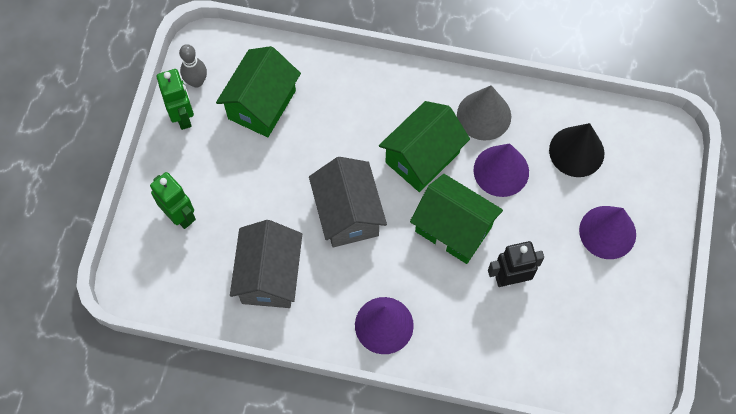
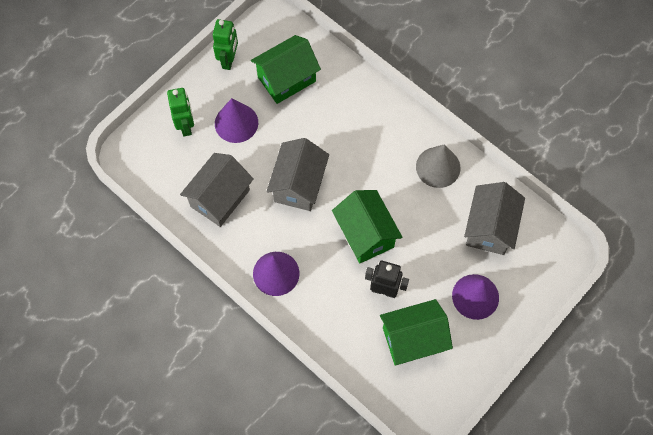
camera: 30 degrees right, 0 degrees up
grey bowling pin [179,44,207,88] -> none
green house [379,101,470,192] -> green house moved to [380,299,453,365]
purple cone [474,143,529,197] -> purple cone moved to [215,98,258,143]
black cone [549,123,604,177] -> grey house [464,182,525,255]

